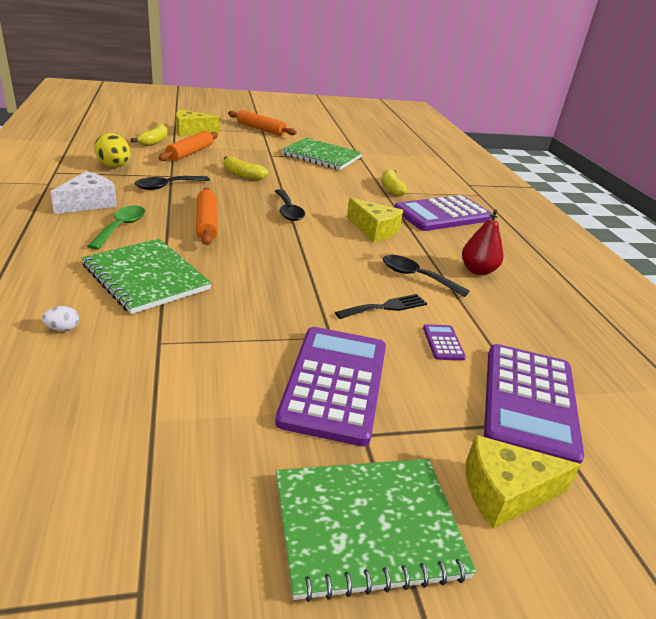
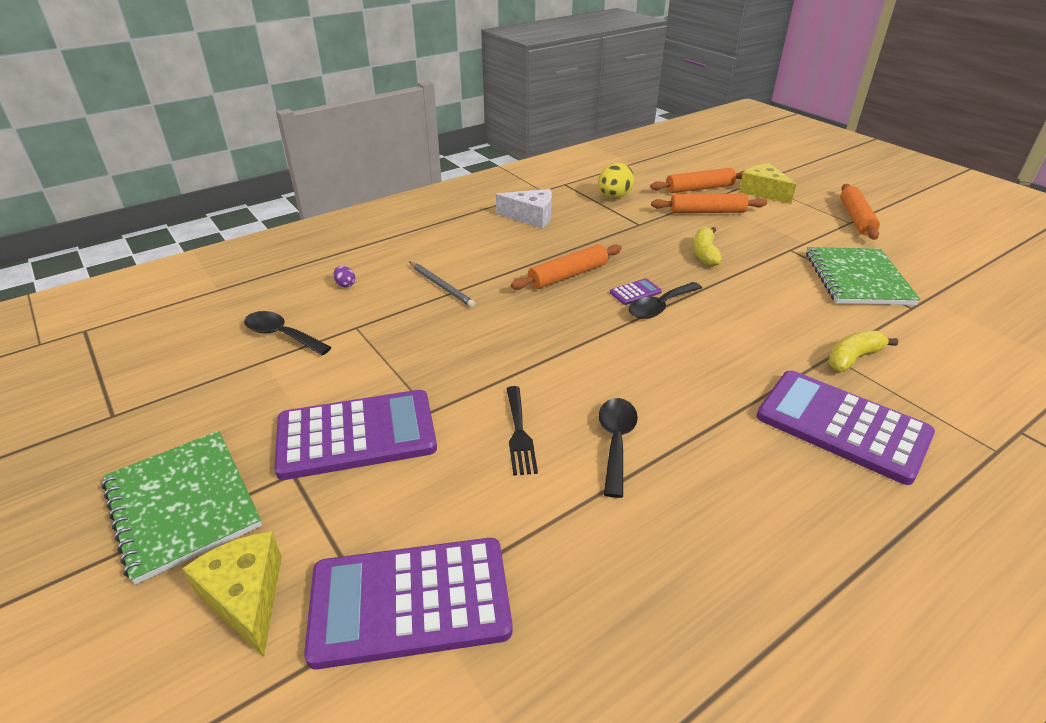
camera: 70 degrees right, 5 degrees up
white egg [42,306,79,331] -> purple egg [333,266,355,288]
green notebook [82,239,212,314] -> grey pencil [409,261,475,307]
green spoon [87,205,145,250] -> none
yellow banana [131,124,168,146] -> orange rolling pin [650,168,744,193]
black spoon [135,176,210,190] -> black spoon moved to [244,311,332,355]
black fork [335,294,427,319] -> black fork turned 45 degrees clockwise [506,386,538,476]
yellow cheese [347,198,403,242] -> none
purple calculator [423,324,466,360] -> purple calculator moved to [610,278,662,305]
red pear [462,209,504,275] -> none

